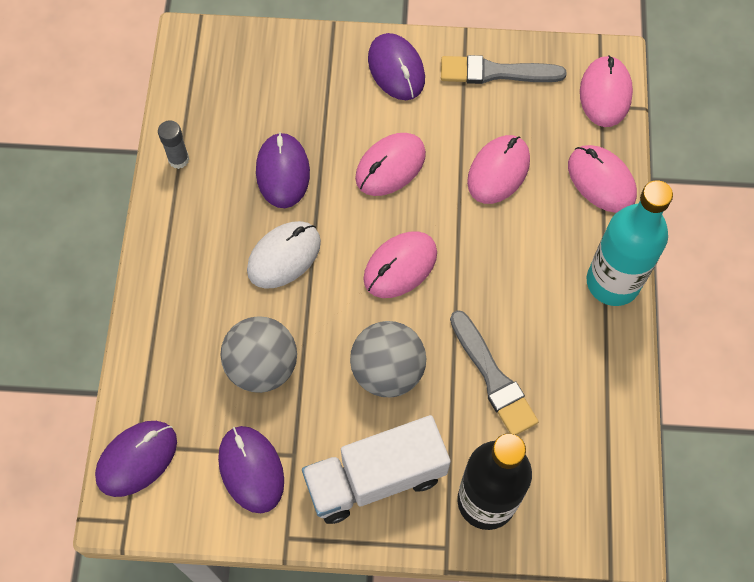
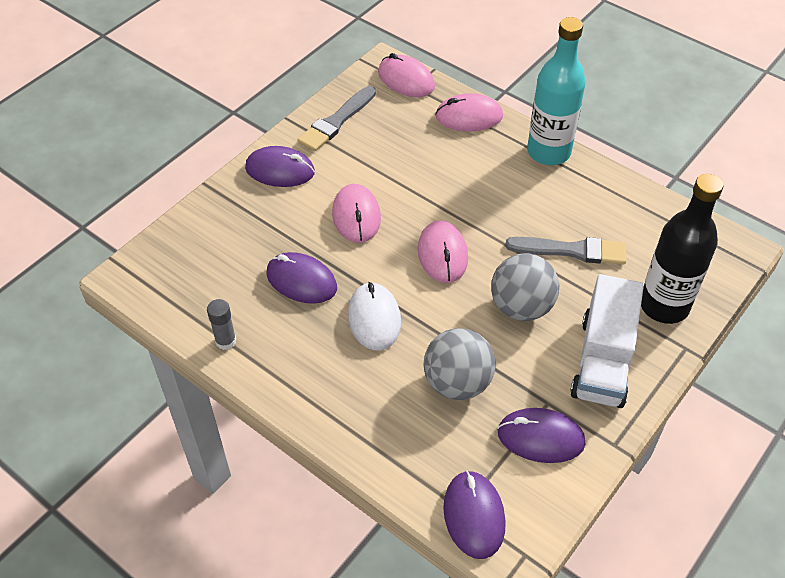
camera: 55 degrees left, 15 degrees down
pink mouse [467,135,530,204] -> none

